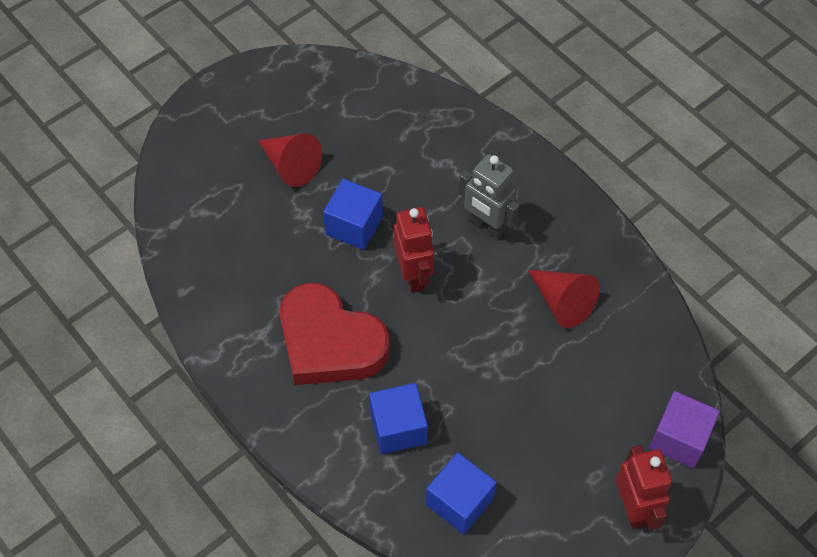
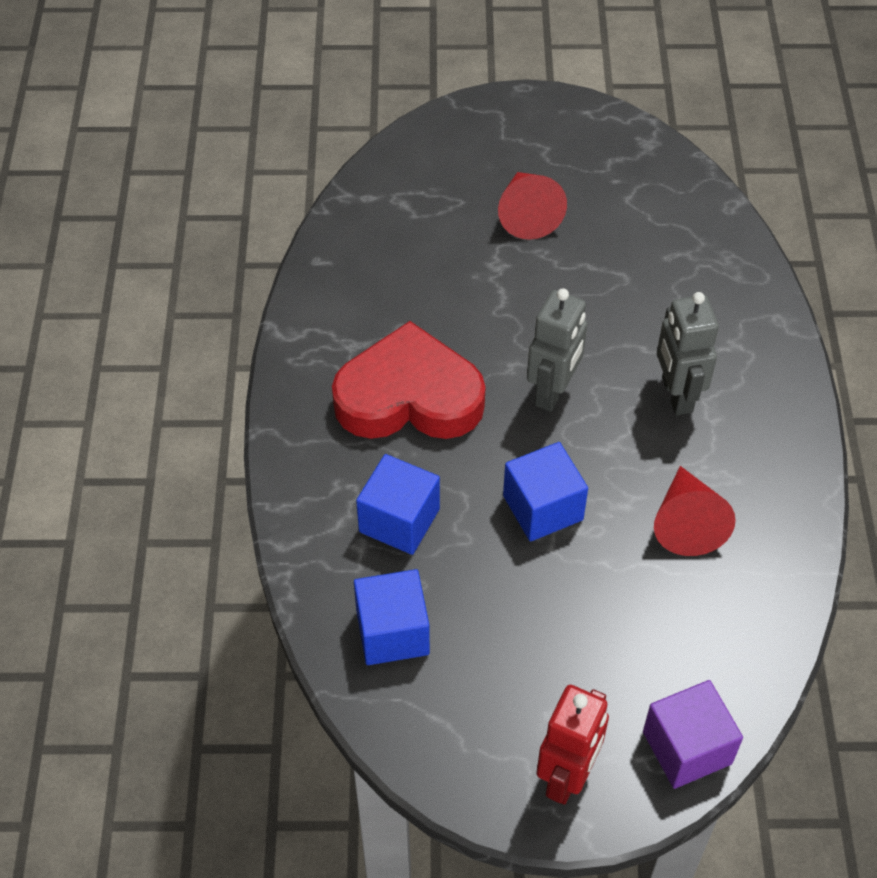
camera: 40 degrees right, 5 degrees down
red heart [280,283,389,385] -> red heart turned 105 degrees clockwise [332,321,486,439]
blue cube [323,179,383,250] -> blue cube moved to [503,442,588,542]
red robot [394,207,434,292] -> grey robot [527,288,587,412]

